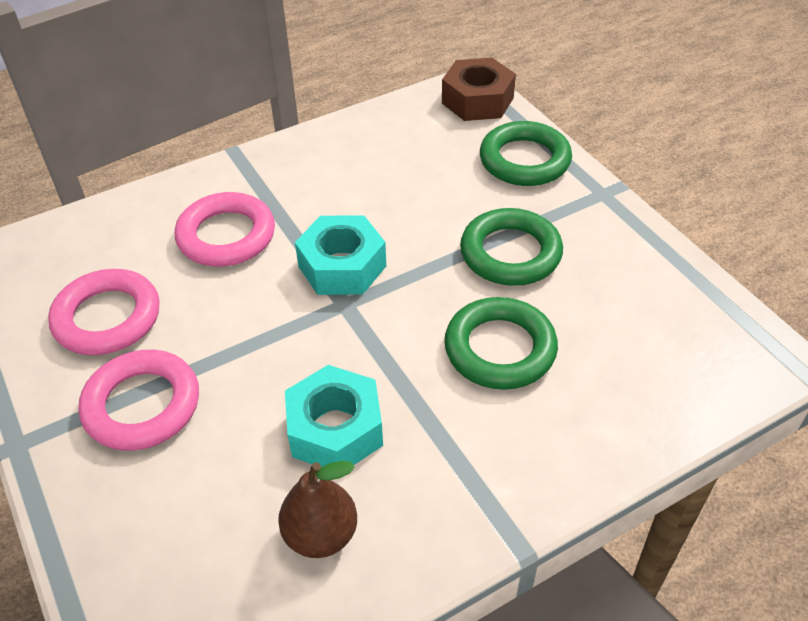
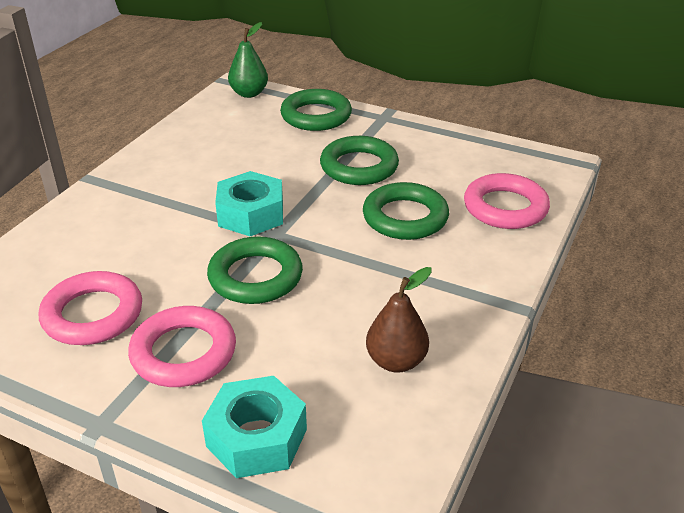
camera: 35 degrees left, 10 degrees down
pink ring [175,192,275,267] -> pink ring moved to [464,173,550,229]
turquoise nut [285,365,383,467] -> turquoise nut moved to [202,376,307,478]
brown nut [442,58,516,121] -> green pear [228,22,268,98]
none -> green ring [207,237,303,304]

